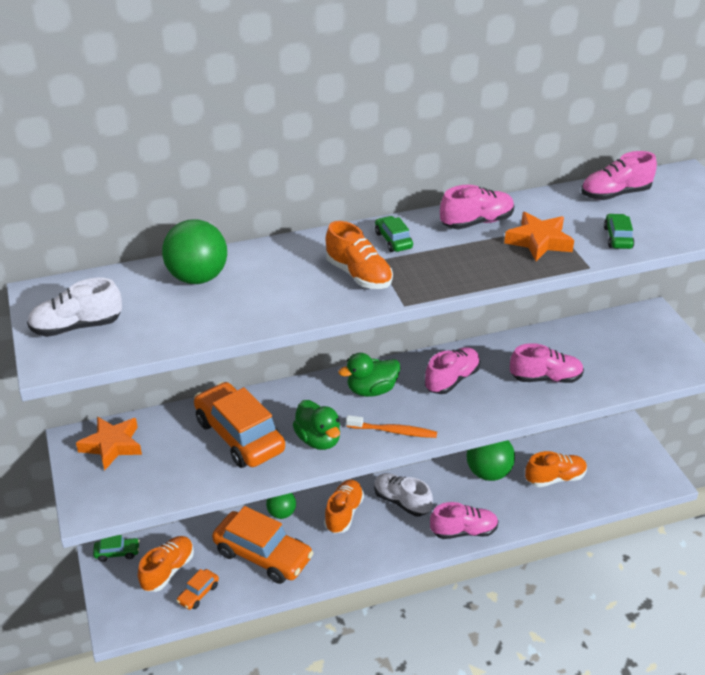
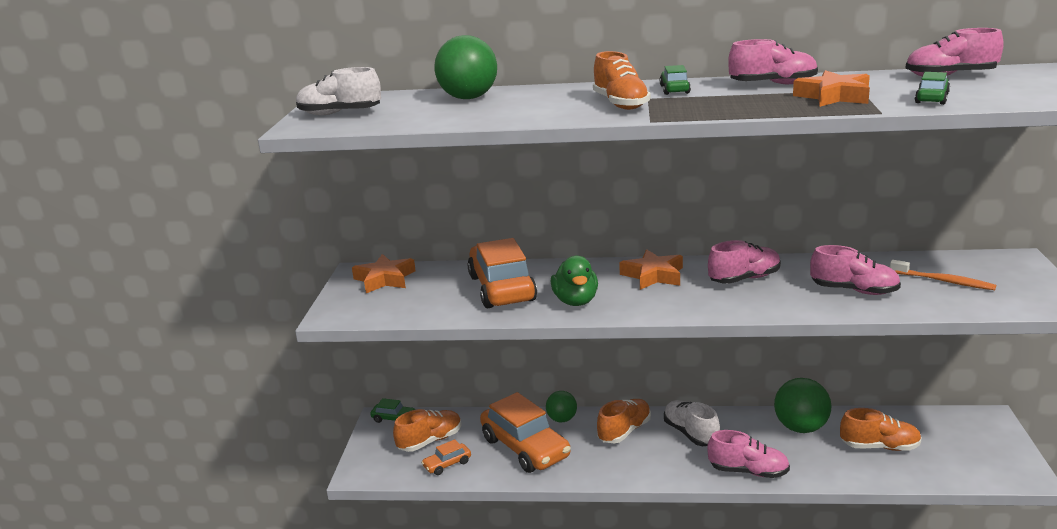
camera: 25 degrees right, 15 degrees down
green duck [338,353,400,397] -> orange star [619,249,683,290]
orange toothbrush [346,415,437,438] -> orange toothbrush moved to [890,260,996,290]

